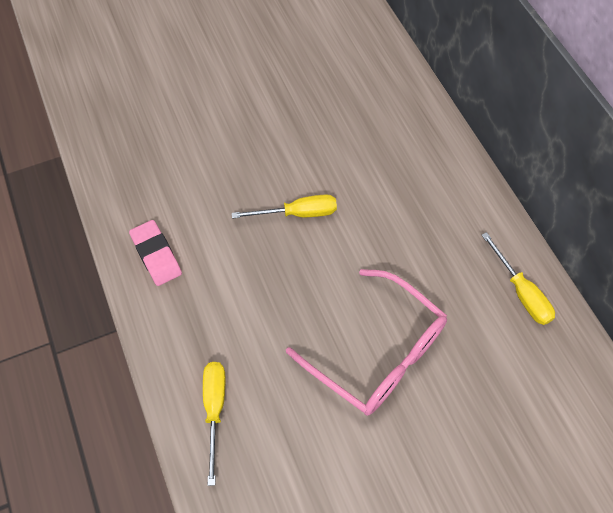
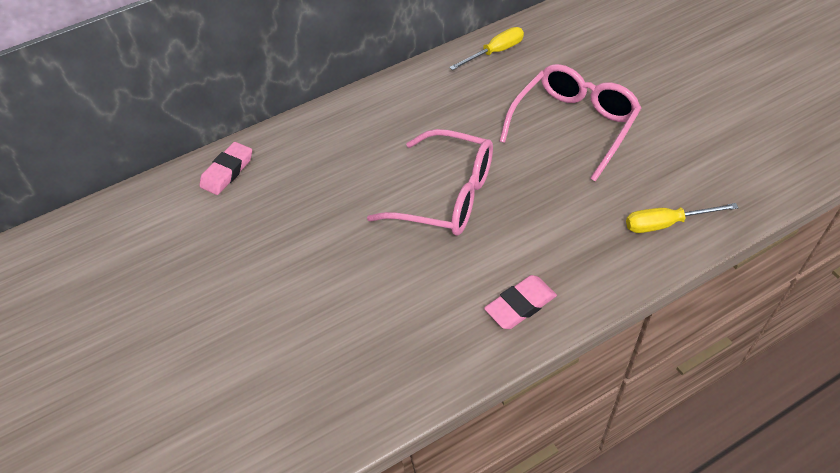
camera: 90 degrees left, 10 degrees down
yellow screwdriver [232,194,337,219] -> pink glasses [367,129,493,236]
none -> pink eraser [199,142,252,195]

